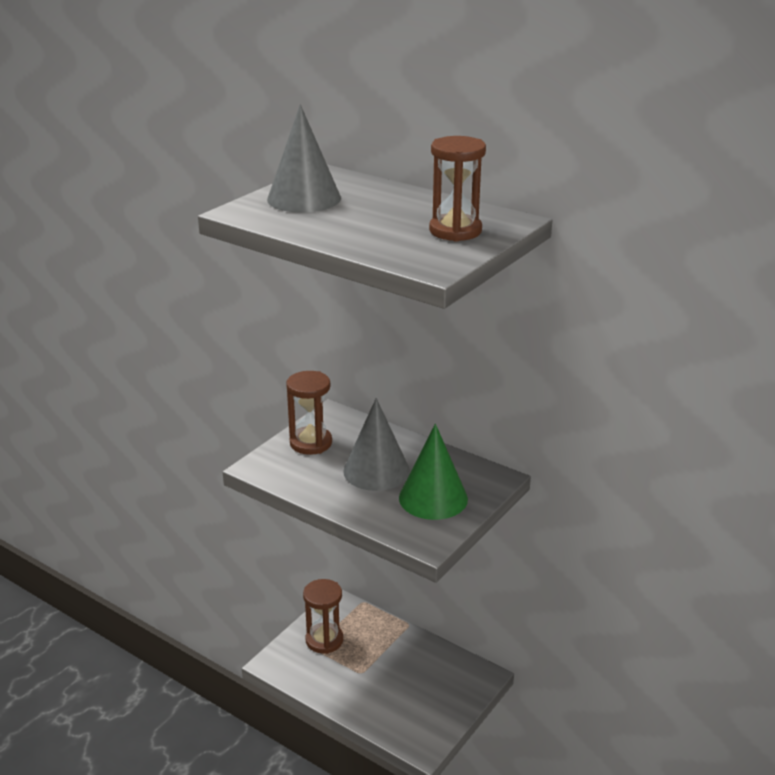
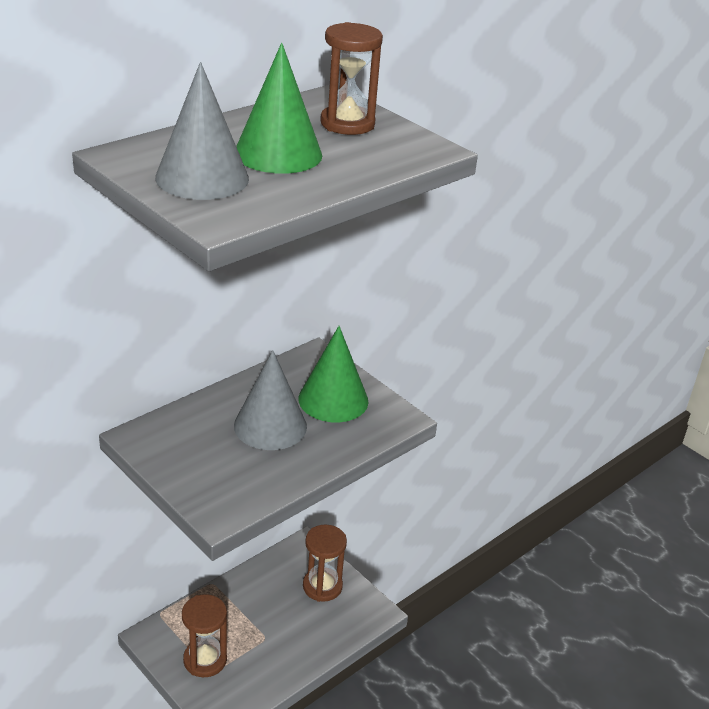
camera: 80 degrees left, 5 degrees up
brown hourglass [286,371,332,455] -> brown hourglass moved to [303,524,347,602]
none -> green cone [236,43,322,174]

